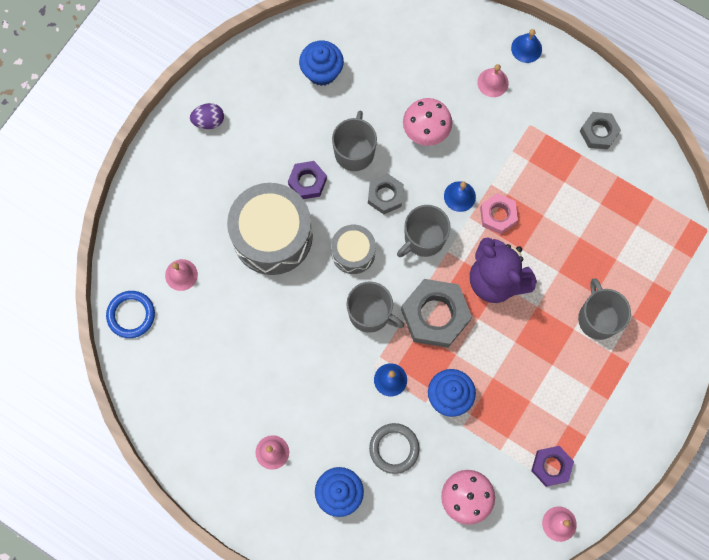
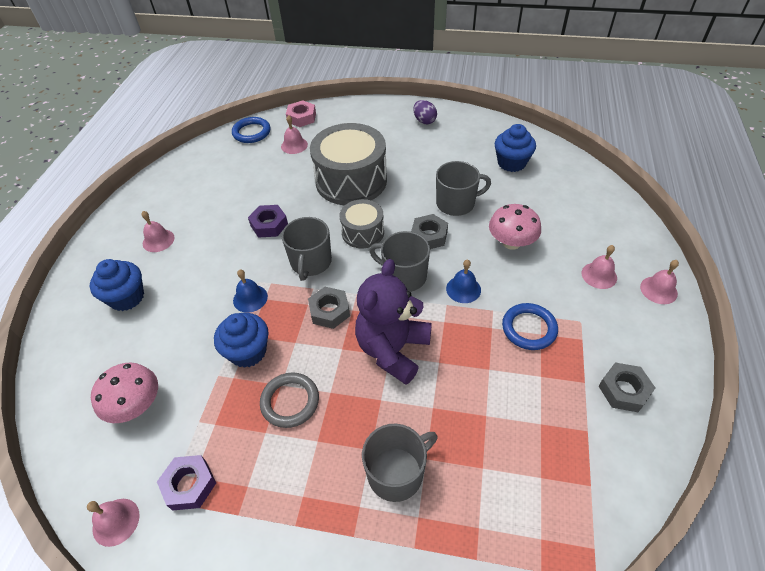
camera: 70 degrees right, 25 degrees down
purple nut [288,161,327,199] -> purple nut moved to [248,205,288,238]
grey ring [369,423,420,474] -> grey ring moved to [260,372,319,428]
grey nut [401,279,472,348] -> grey nut [308,287,350,329], size x0.58
pink nut [480,193,518,234] -> pink nut moved to [286,100,316,127]
blue bell [511,29,542,63] -> pink bell [640,260,679,304]
none -> blue ring [502,303,558,350]

